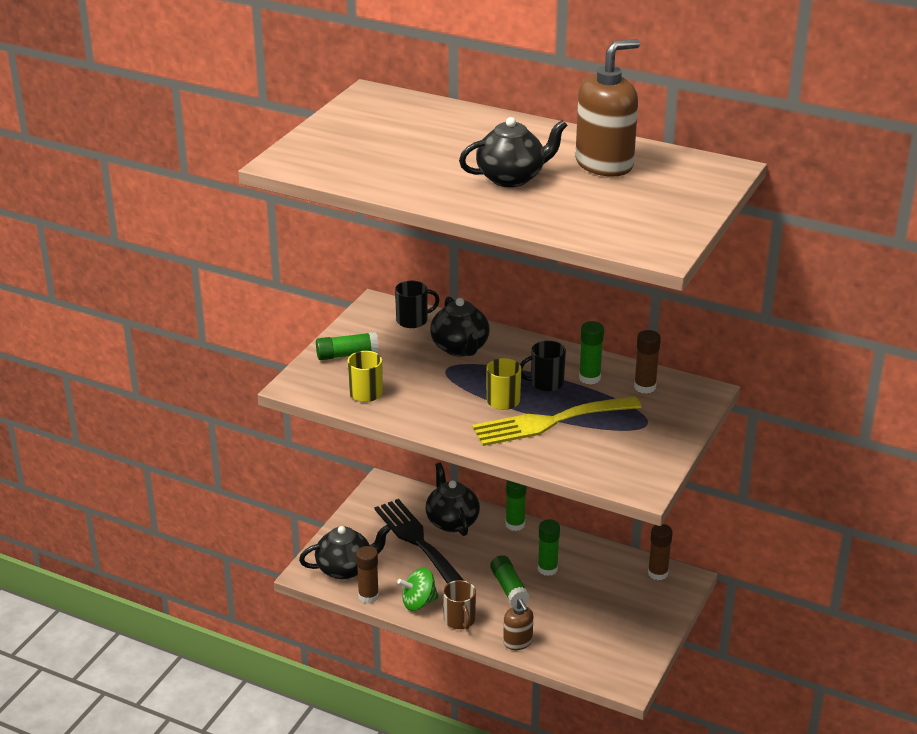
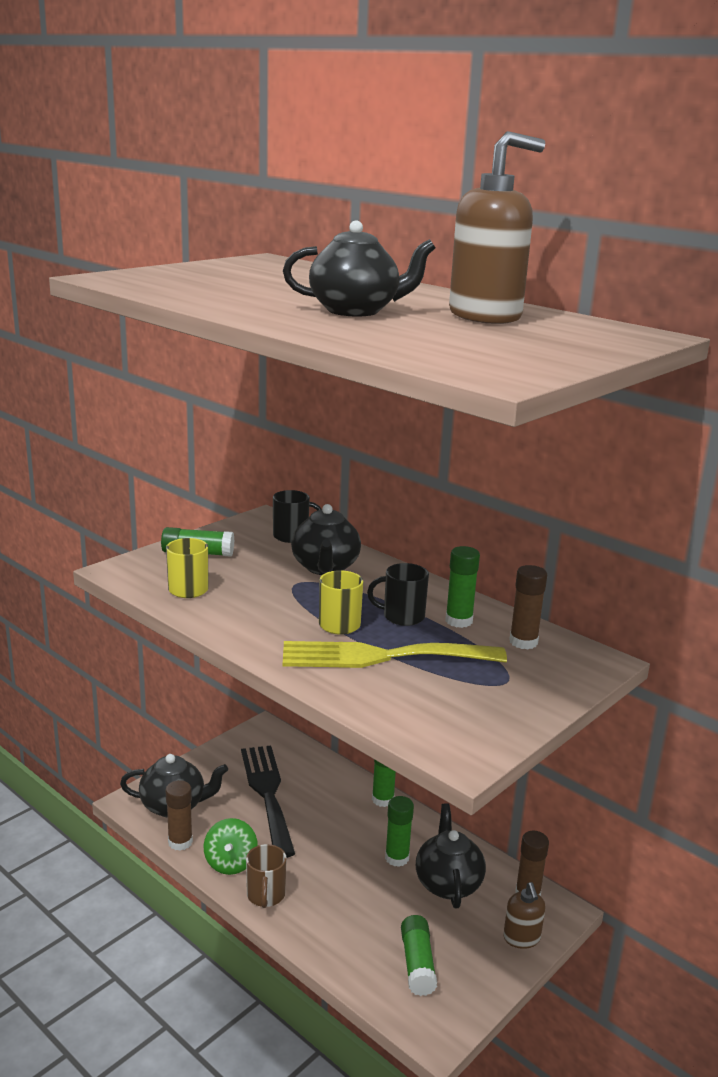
camera: 15 degrees right, 10 degrees down
green spinning top [397,568,439,611] -> green spinning top turned 90 degrees counterclockwise [204,818,258,875]
black teapot [426,463,480,536] -> black teapot moved to [416,803,486,909]
green glue stick [490,555,529,606] -> green glue stick moved to [401,915,437,996]
brown soap dispenser [503,599,533,650] -> brown soap dispenser moved to [503,882,545,949]

